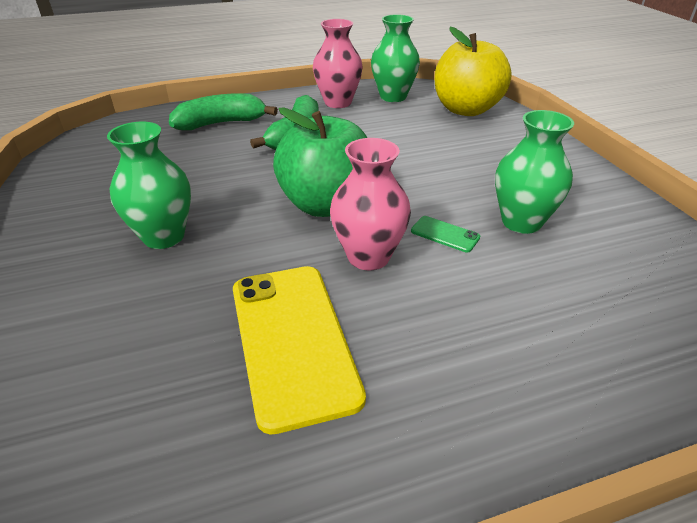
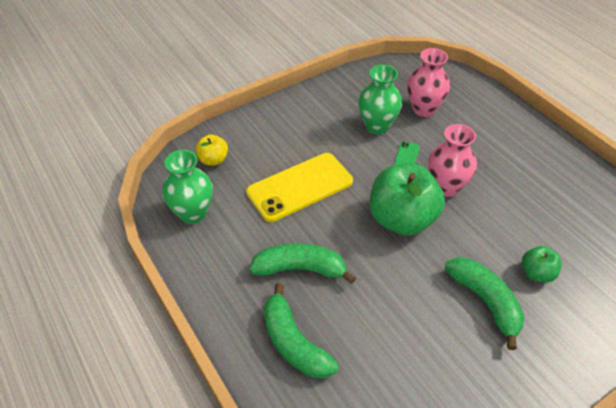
camera: 105 degrees left, 10 degrees up
green vase [107,122,191,249] -> green banana [445,257,524,350]
yellow phone [233,266,366,435] -> yellow phone moved to [246,153,353,222]
pink vase [313,19,363,108] -> pink vase moved to [407,48,450,117]
yellow apple [435,27,512,116] -> yellow apple [196,134,228,166], size x0.48
none -> green apple [522,246,562,283]

